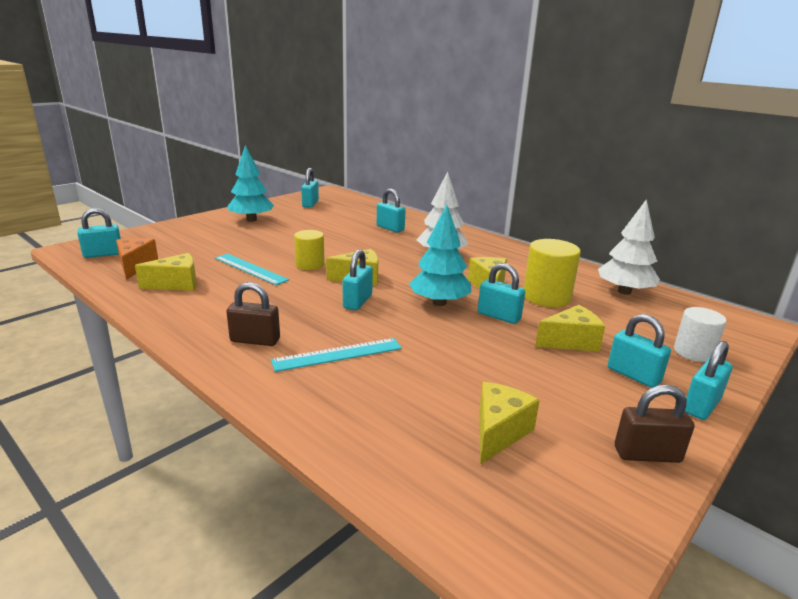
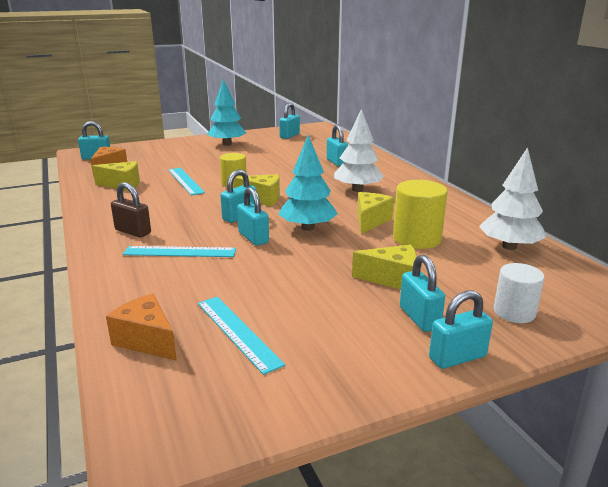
camera: 25 degrees right, 0 degrees up
turquoise padlock [478,263,525,324] -> turquoise padlock moved to [237,187,269,246]
yellow cheese [479,382,540,465] -> turquoise ruler [198,297,285,375]
brown padlock [615,385,694,463] -> none
none -> orange cheese [106,294,177,361]

